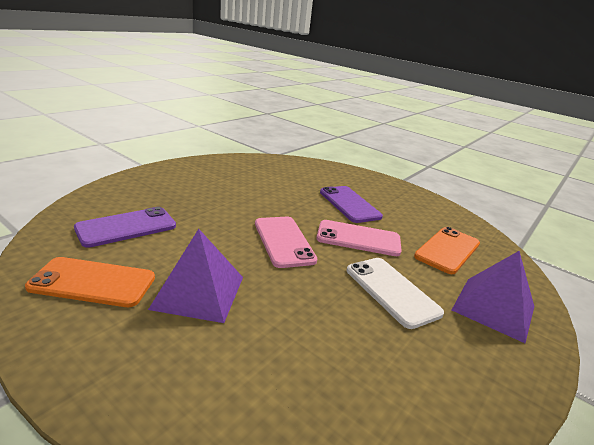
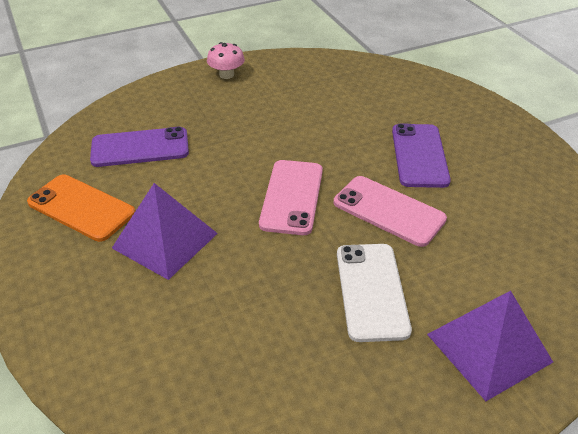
camera: 30 degrees right, 15 degrees up
orange phone [414,227,480,274] -> none
none -> pink mushroom [207,42,245,79]

